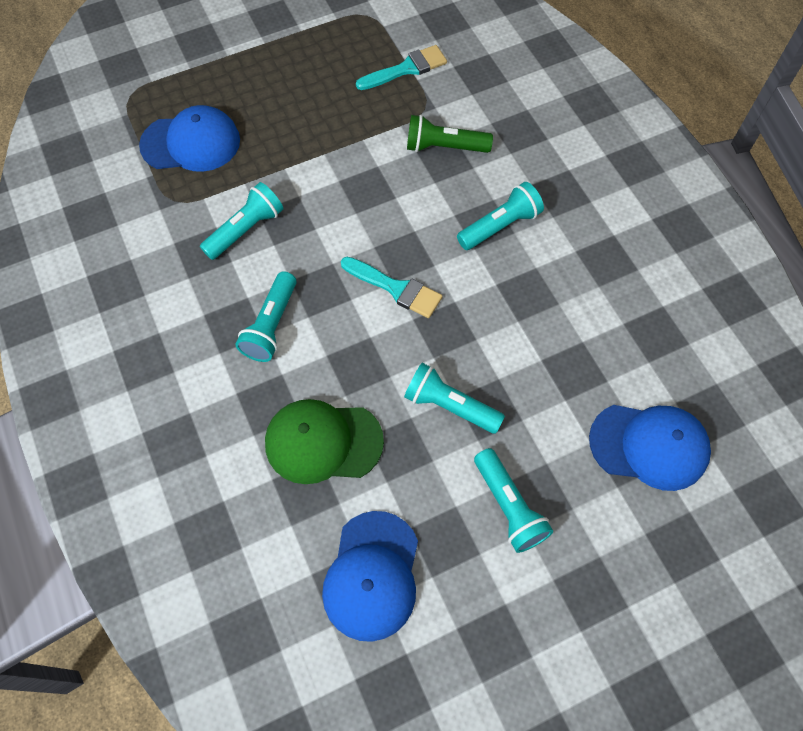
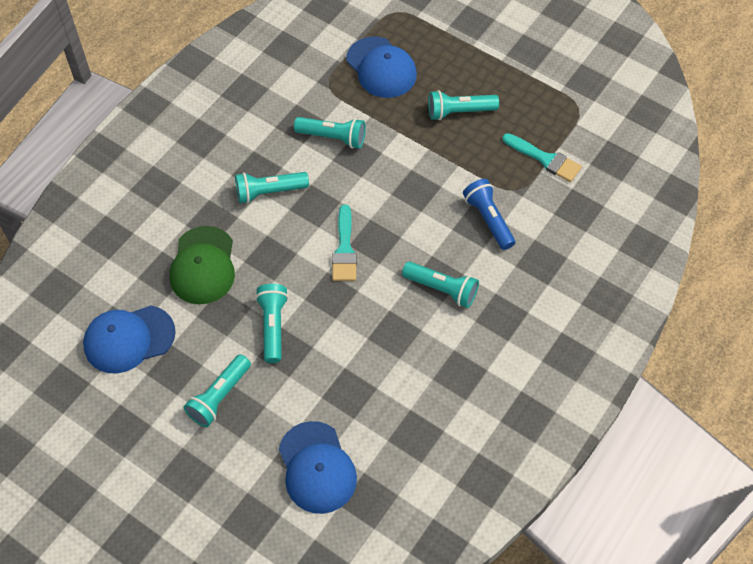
camera: 60 degrees right, 5 degrees down
green cap [265,399,384,484] -> green cap turned 150 degrees counterclockwise [170,226,235,304]
green flashlight [407,115,493,153] -> blue flashlight [463,179,515,250]
none -> turquoise flashlight [428,90,499,120]

